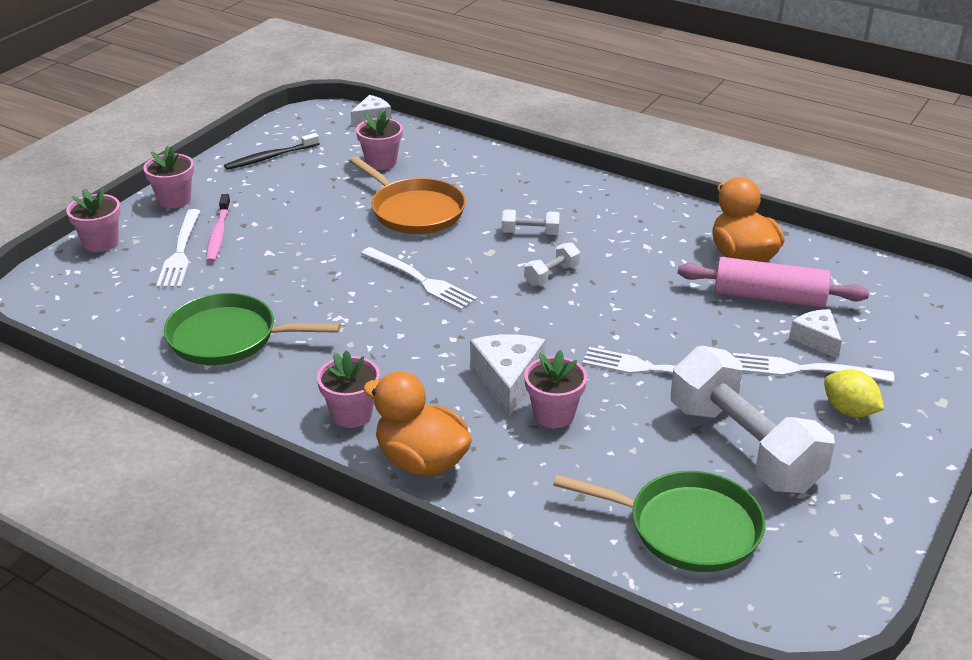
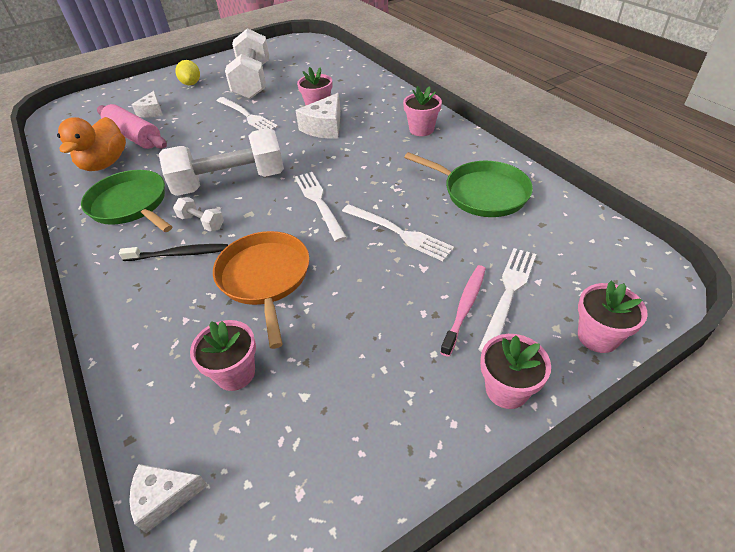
camera: 150 degrees left, 10 degrees up
black toothbrush [224,133,320,170] -> black toothbrush moved to [119,244,228,261]
orange duck [363,371,472,477] -> none
white dumbbell [524,242,580,286] -> white dumbbell [159,128,284,196], size x2.38
green pan [553,471,765,572] -> green pan moved to [81,170,173,232]
white fork [733,353,894,383] -> white fork moved to [342,204,454,261]

